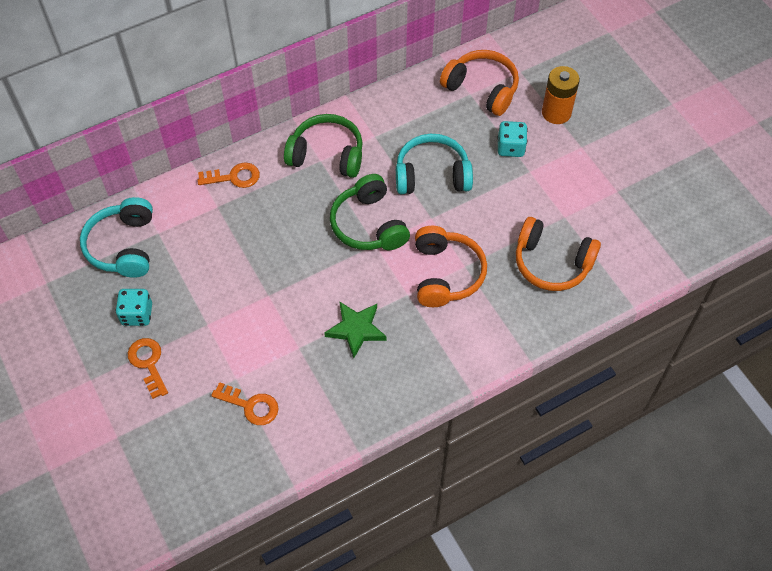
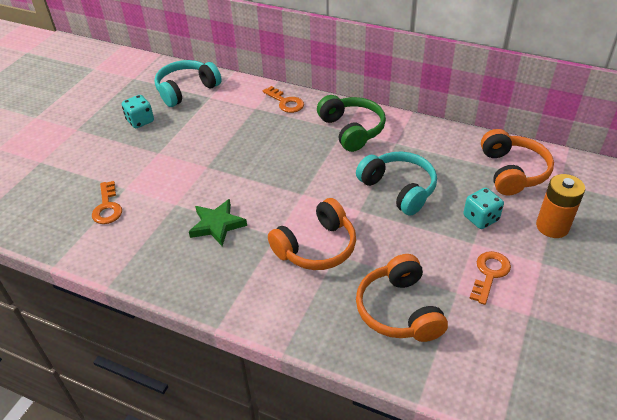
camera: 55 degrees right, 15 degrees down
orange key [128,338,168,399] -> orange key moved to [469,251,511,305]
green headphones [330,174,410,250] -> none

